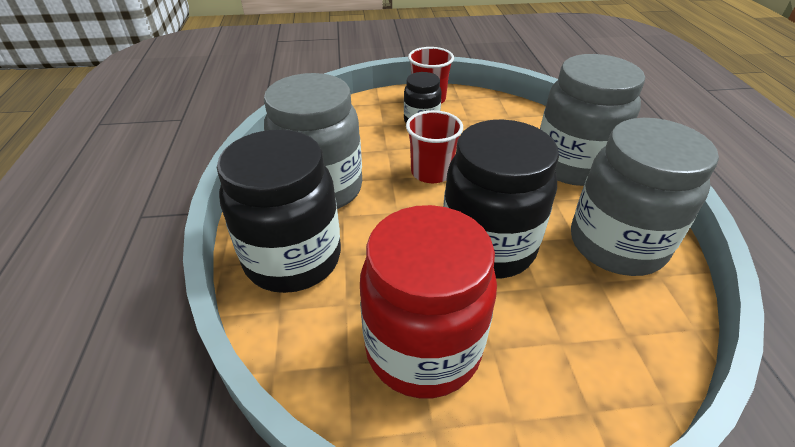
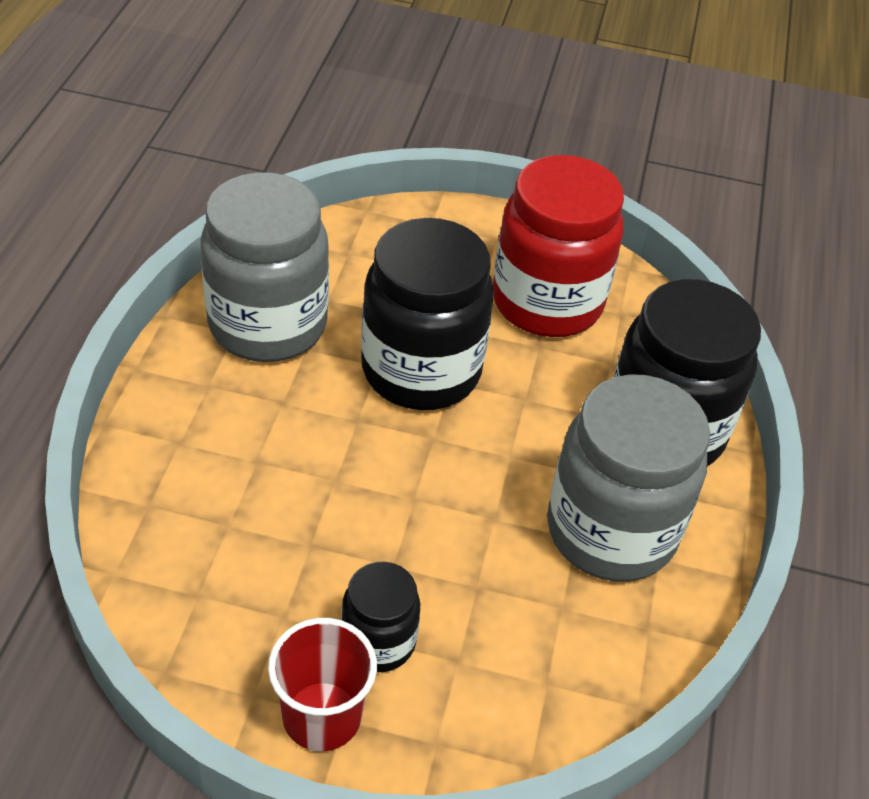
camera: 165 degrees left, 5 degrees up
red cup [406,110,463,183] -> none
grey jar [540,54,645,186] -> none

